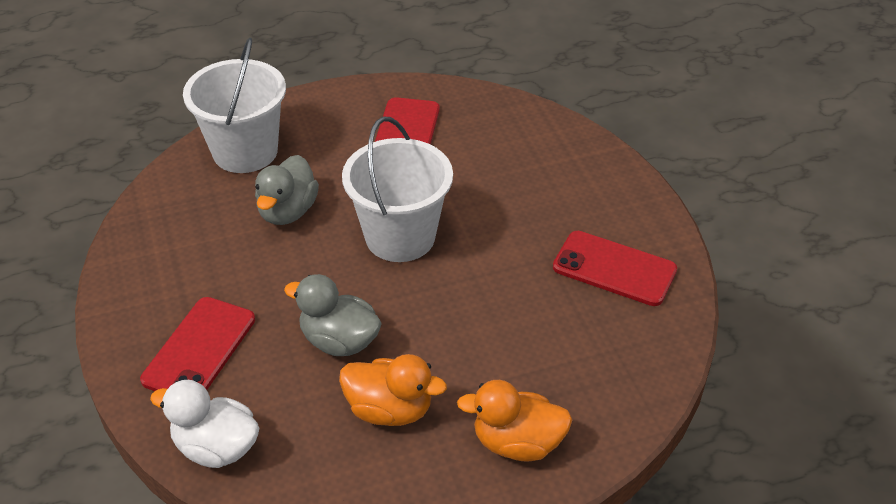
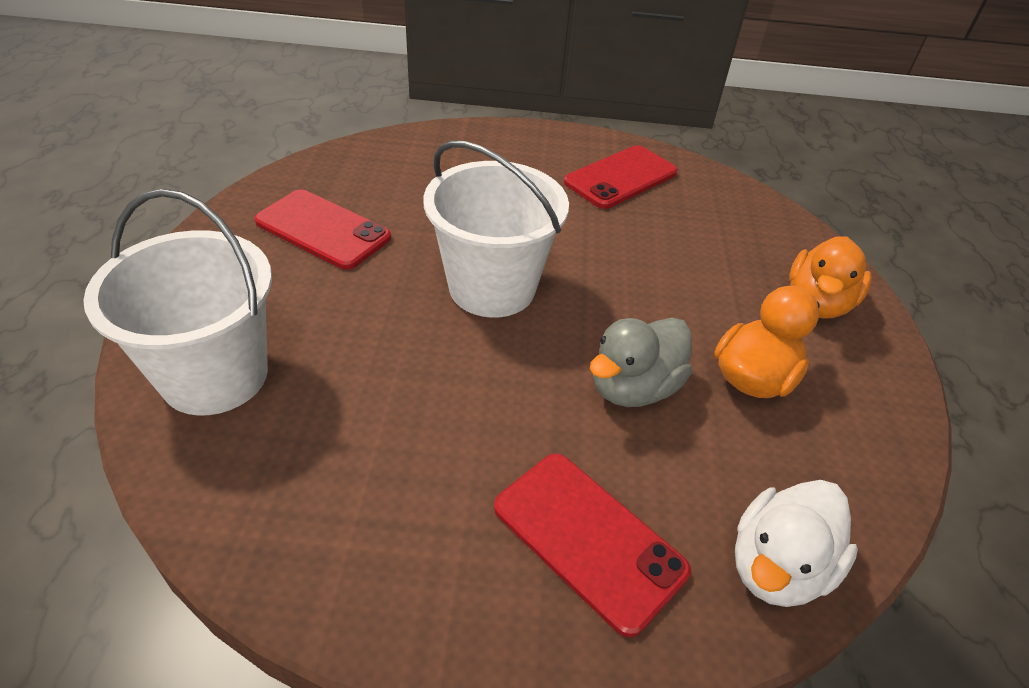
camera: 70 degrees left, 0 degrees up
grey duck [255,155,319,225] -> none

